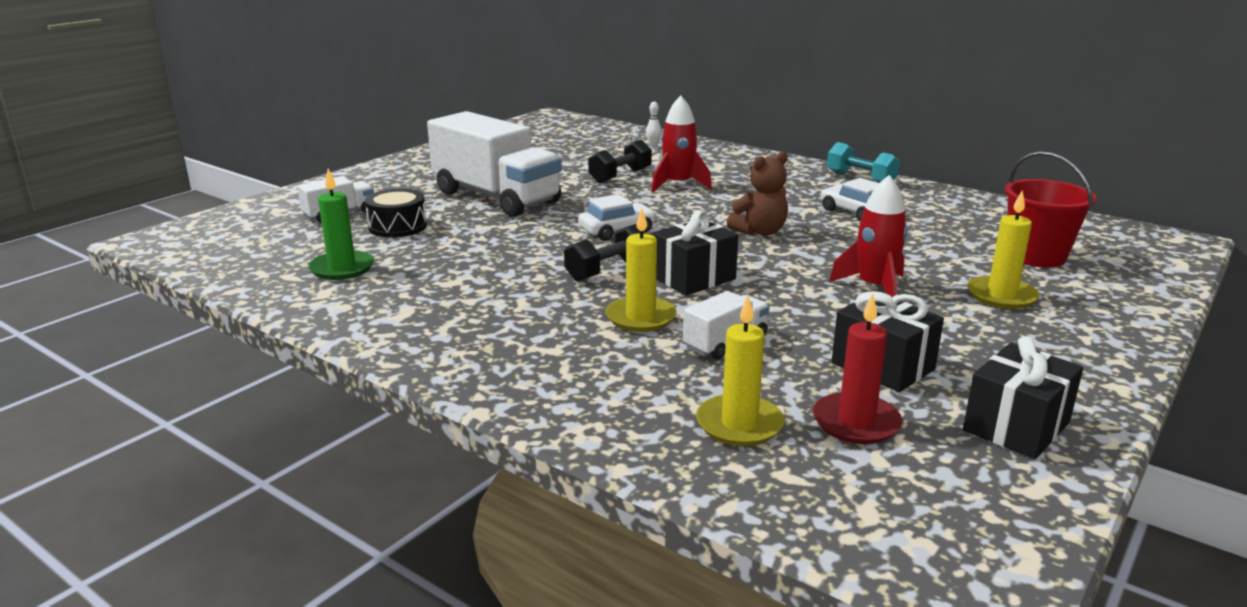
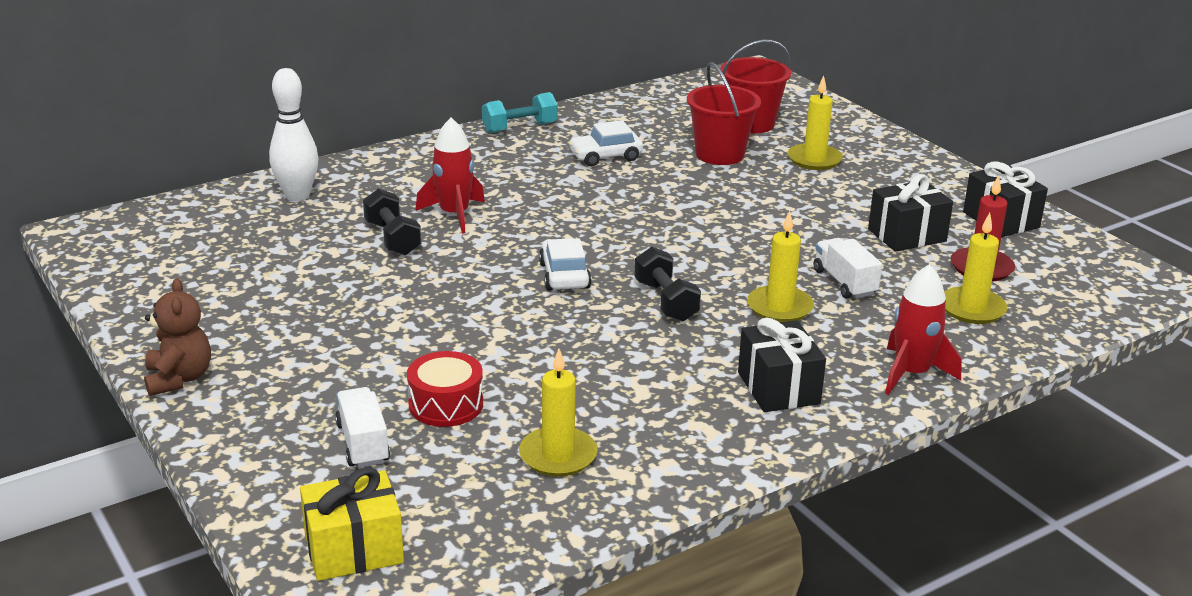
camera: 70 degrees left, 5 degrees up
green candle [308,169,374,280] -> yellow candle [519,349,597,477]
black drum [365,188,427,238] -> red drum [407,351,483,427]
white truck [427,111,562,217] -> none
white bowling pin [646,102,662,147] -> white bowling pin [269,68,318,201], size x2.35
black gift [652,211,739,295] -> black gift moved to [738,318,826,412]
brown teddy bear [727,151,788,235] -> brown teddy bear moved to [144,278,211,396]
red rocket [829,175,908,297] -> red rocket moved to [885,264,962,395]
none -> yellow gift [300,467,404,581]
none -> red bucket [687,62,761,165]

